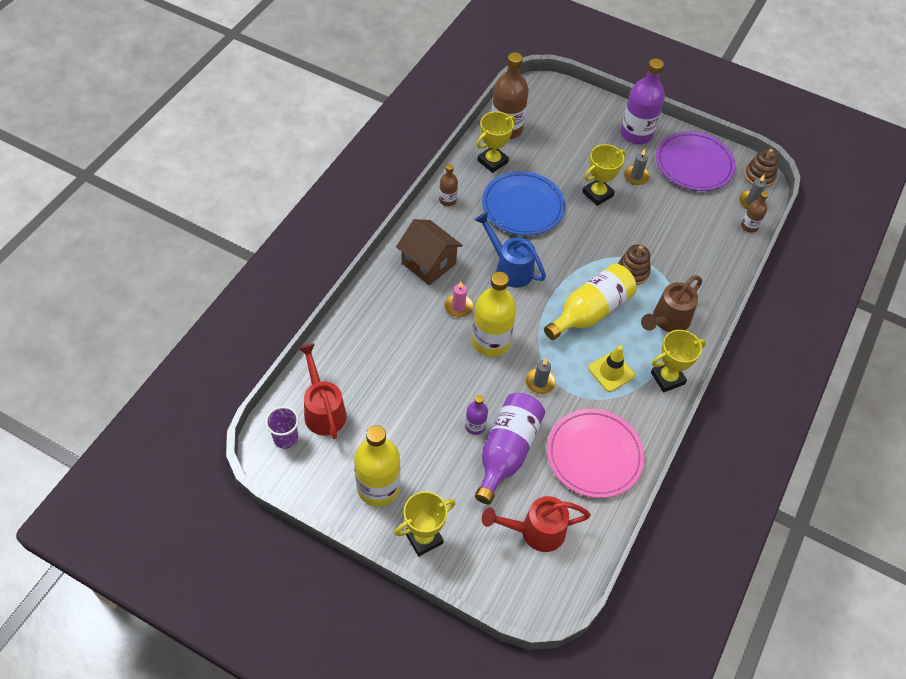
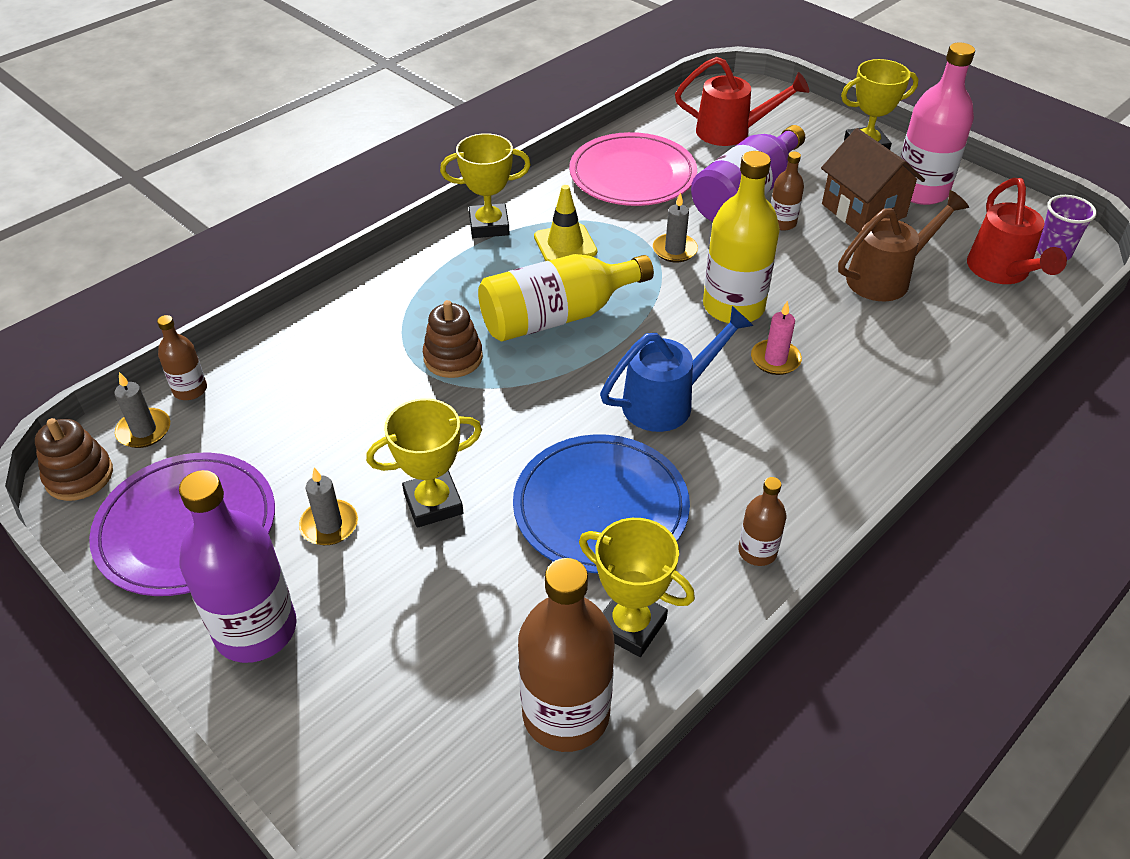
camera: 160 degrees left, 10 degrees down
yellow bottle [354,425,400,506] -> pink bottle [900,42,975,205]
brown house [396,219,463,285] -> brown house moved to [821,128,925,233]
purple bottle [465,395,488,435] -> brown bottle [771,151,804,231]
blue watering can [475,212,546,288] -> blue watering can turned 90 degrees counterclockwise [600,306,753,432]
yellow trophy [476,111,515,173] -> yellow trophy turned 60 degrees clockwise [579,518,695,657]
brown watering can [641,275,702,332] -> brown watering can moved to [838,190,969,301]

